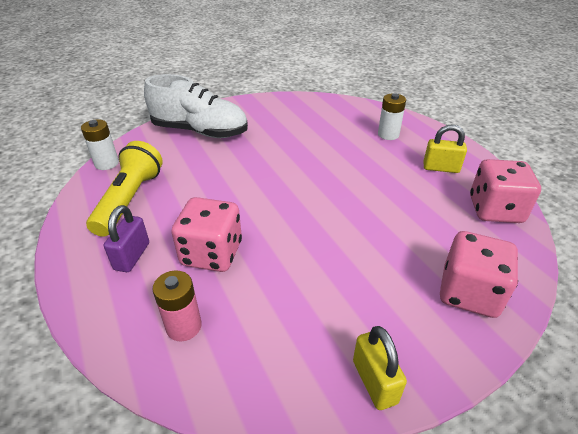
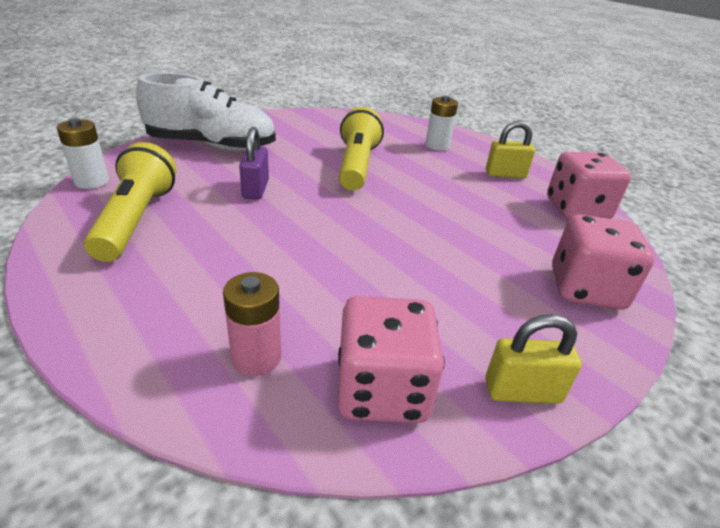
camera: 15 degrees left, 5 degrees down
purple padlock [104,205,149,272] -> purple padlock moved to [239,127,269,200]
pink dice [171,197,242,272] -> pink dice moved to [337,296,445,423]
yellow padlock [353,326,407,410] -> yellow padlock turned 60 degrees counterclockwise [485,314,582,404]
none -> yellow flashlight [339,107,384,191]

